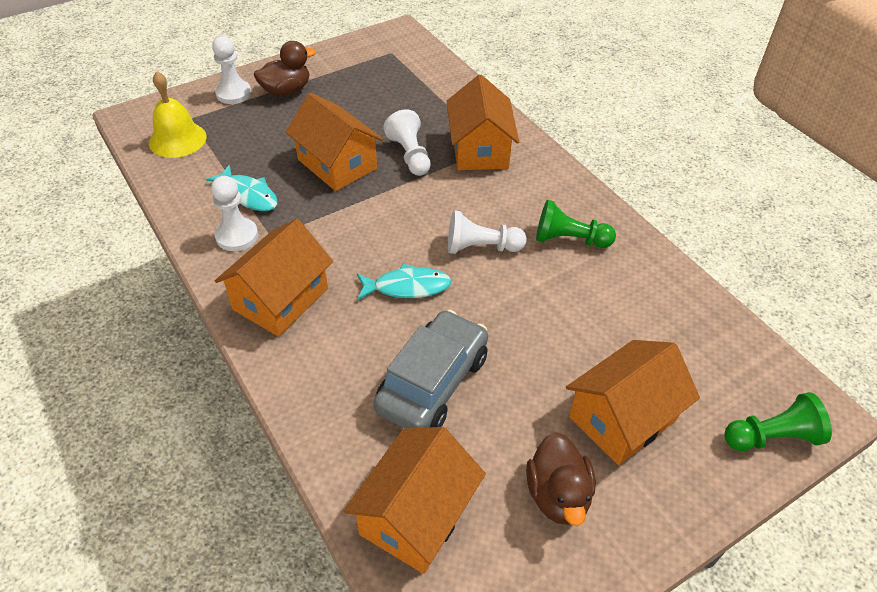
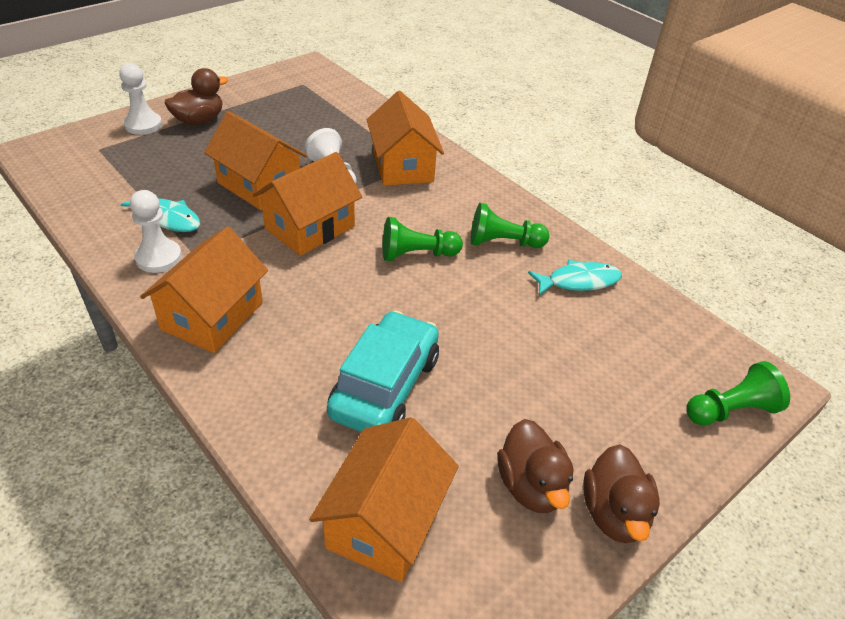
camera: 10 degrees left, 5 degrees down
yellow bell [149,71,207,158] -> none
turquoise fish [357,263,452,301] -> turquoise fish moved to [528,260,622,296]
grey car [373,309,488,429] -> turquoise car [327,311,439,432]
white pawn [448,210,527,254] -> green pawn [383,217,463,261]
orange house [566,340,700,465] -> orange house moved to [253,152,362,256]
none -> brown duck [583,444,660,543]

